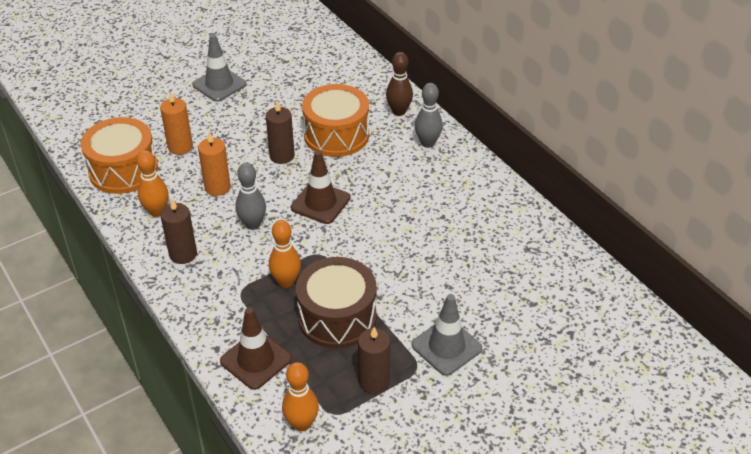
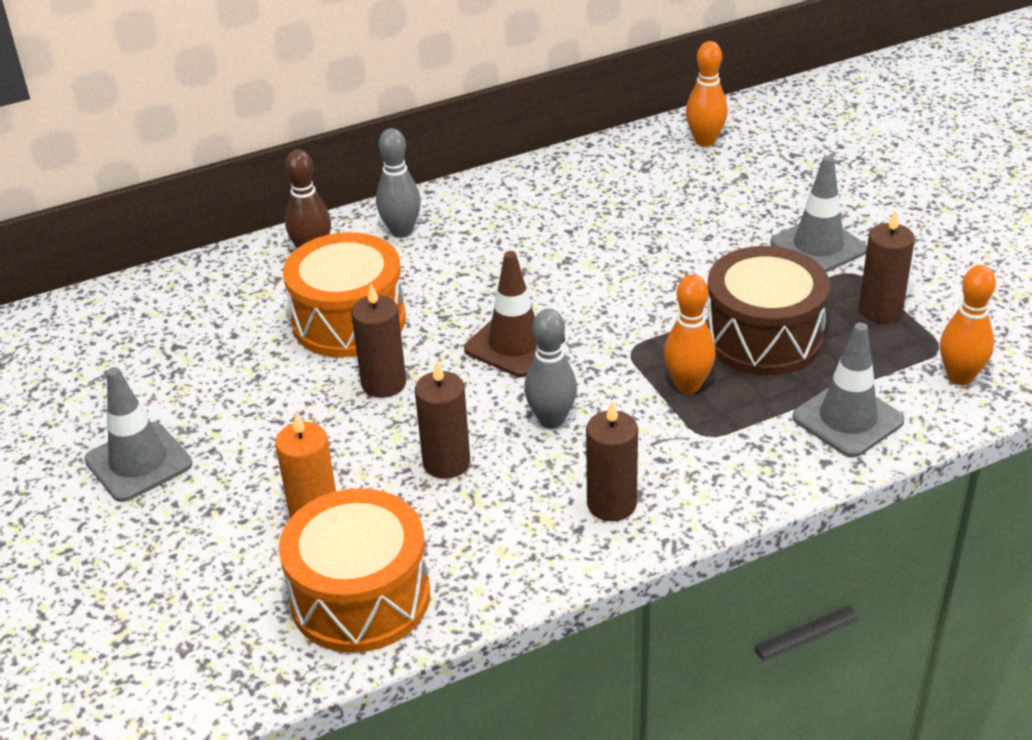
camera: 80 degrees left, 5 degrees down
orange bowling pin [136,150,169,217] -> orange bowling pin moved to [686,41,728,147]
orange candle [198,132,231,196] -> brown candle [415,361,470,479]
brown traffic cone [220,307,292,390] -> grey traffic cone [792,323,905,457]

